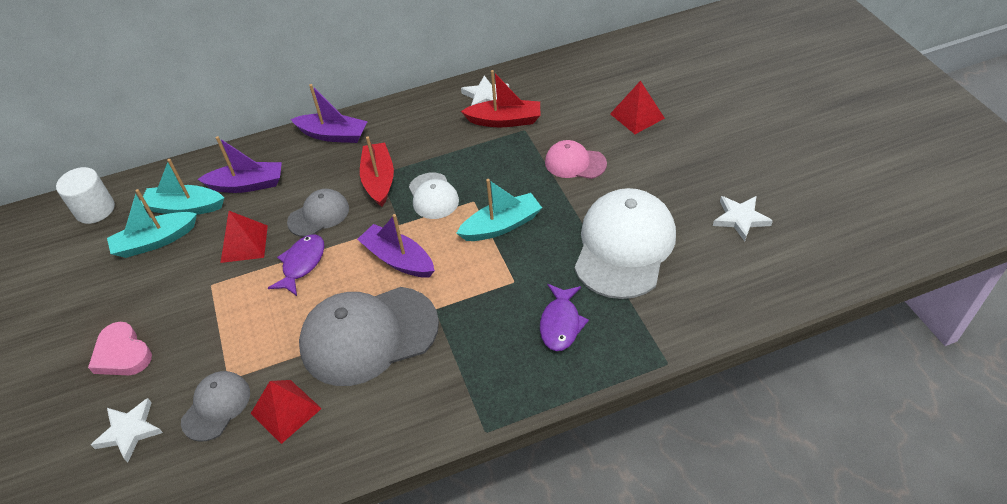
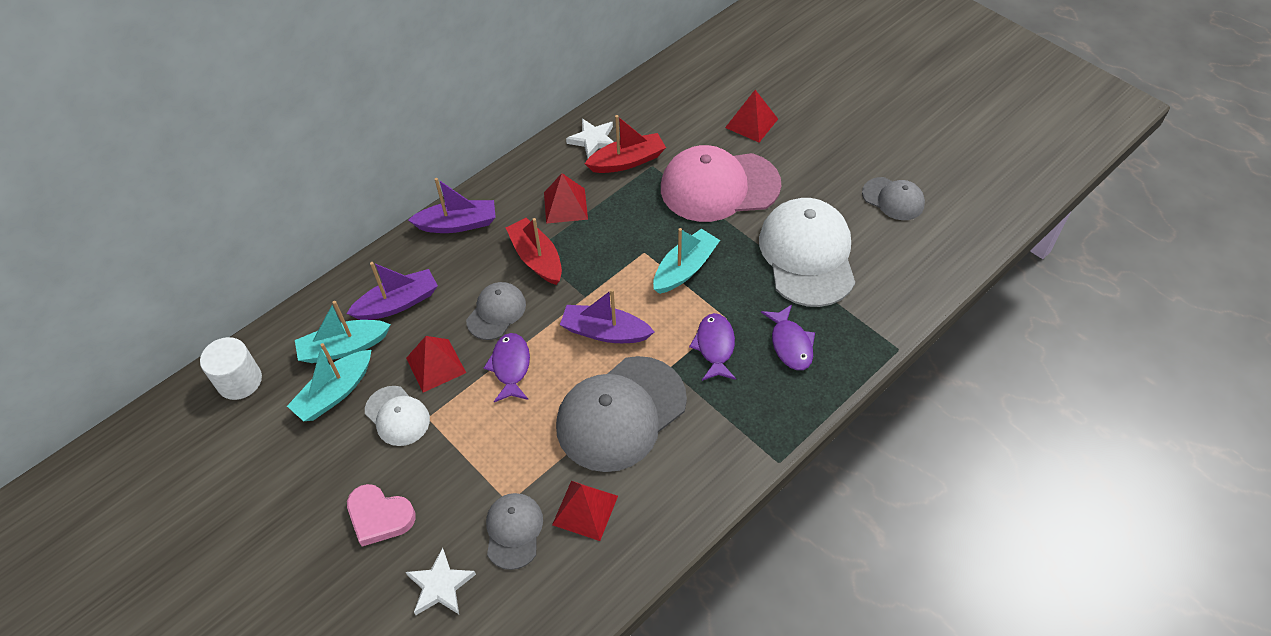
camera: 25 degrees left, 5 degrees up
white cap [409,173,459,219] -> white cap moved to [365,386,430,446]
pink cap [545,140,607,179] -> pink cap [661,145,781,222], size x1.92
white star [713,196,773,242] -> grey cap [862,177,925,220]
none -> red pyramid [544,173,588,224]
none -> purple fish [689,313,736,381]

